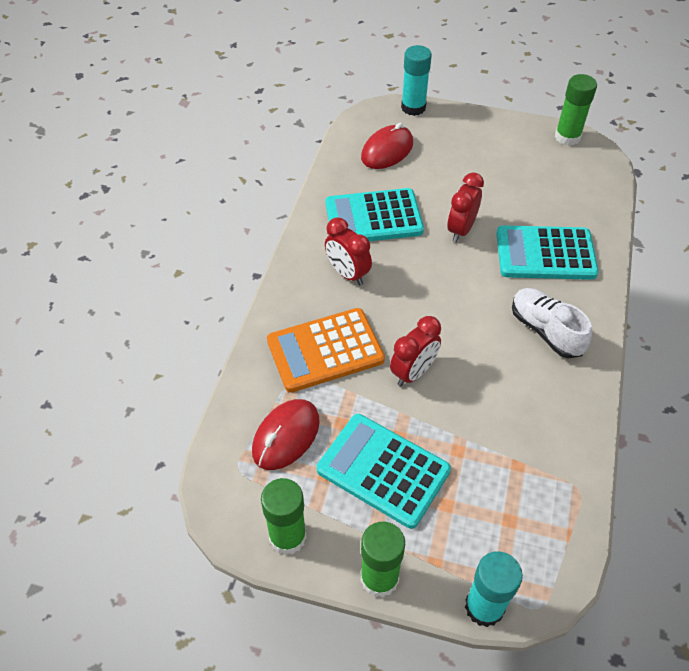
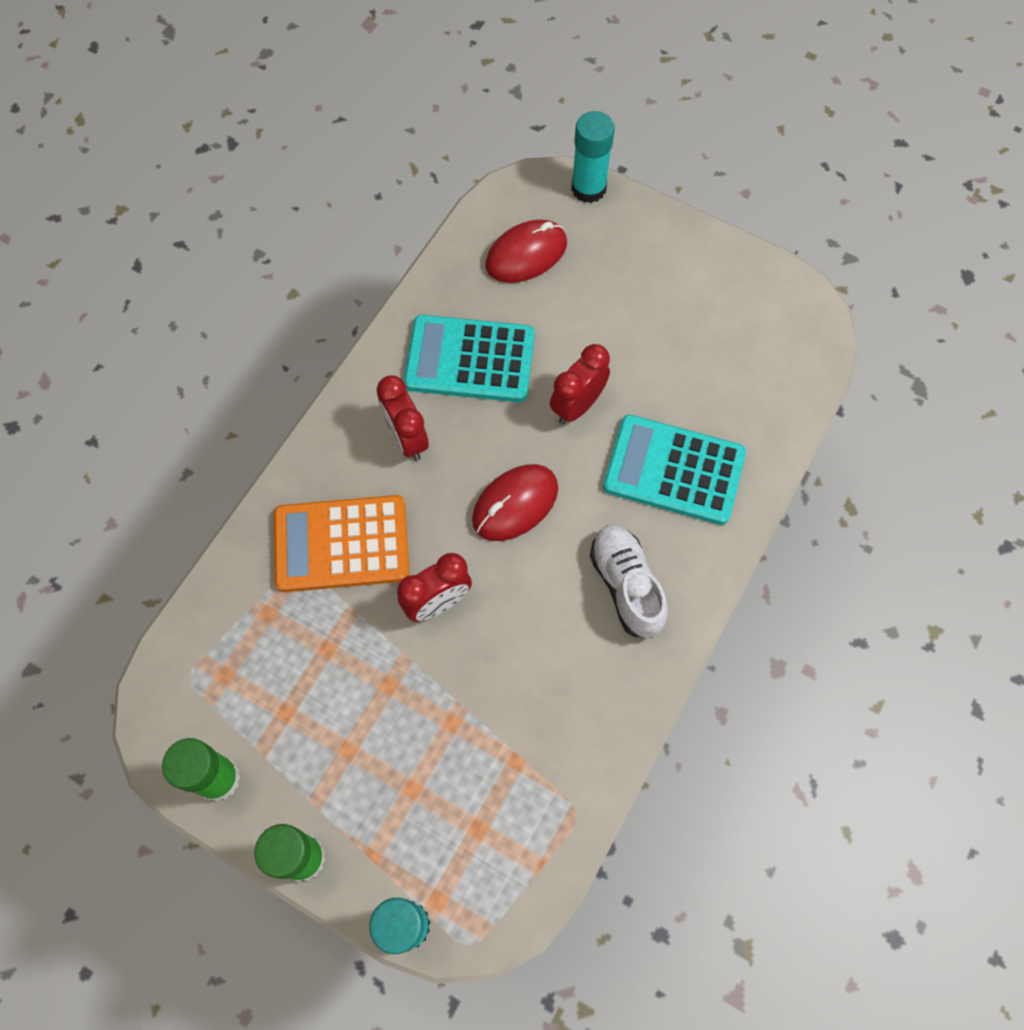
camera: 15 degrees right, 15 degrees up
red mouse [252,399,320,470] -> red mouse moved to [472,464,558,541]
turquoise calculator [317,414,451,529] -> none
green glue stick [555,74,597,146] -> none

